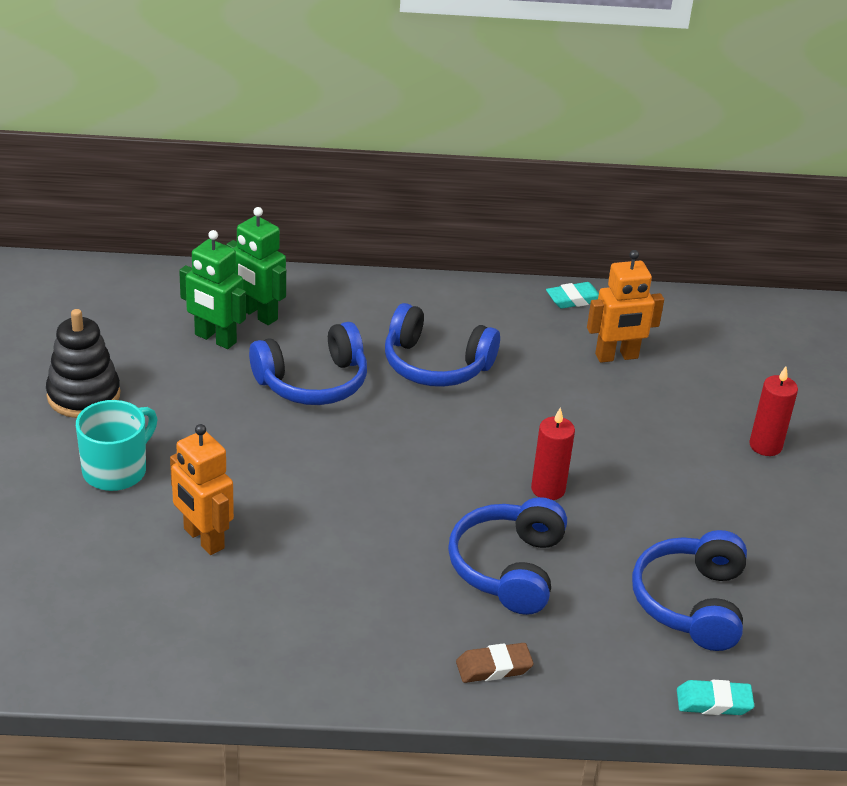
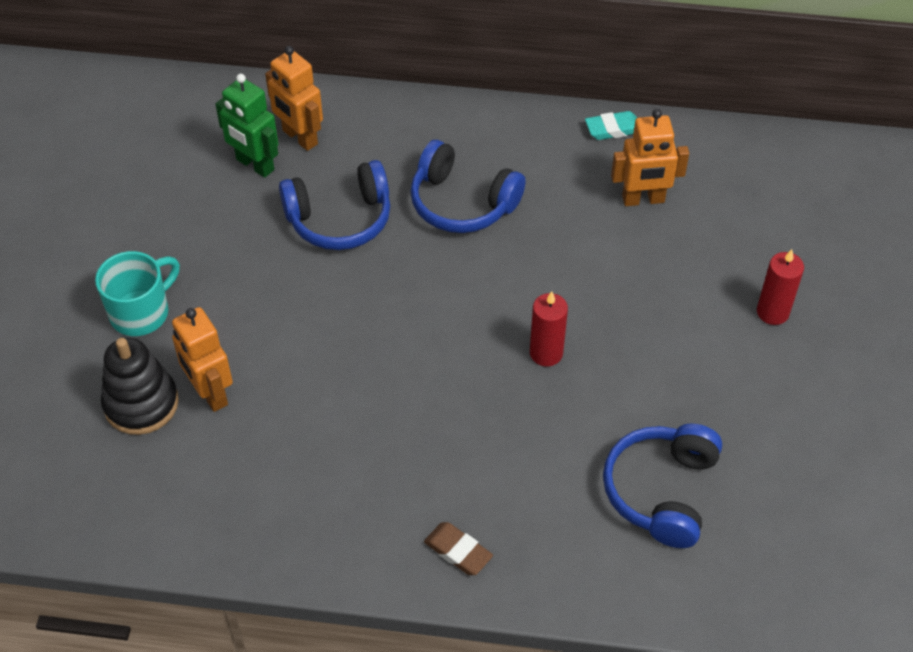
camera: 10 degrees right, 15 degrees up
black stacking toy [46,309,120,418] -> black stacking toy moved to [101,338,179,435]
green robot [226,207,286,325] -> orange robot [265,46,323,151]
blue headphones [448,497,567,615] -> none
brown eraser [456,643,534,683] -> brown eraser turned 45 degrees clockwise [424,522,493,575]
turquoise eraser [677,680,755,715] -> none

